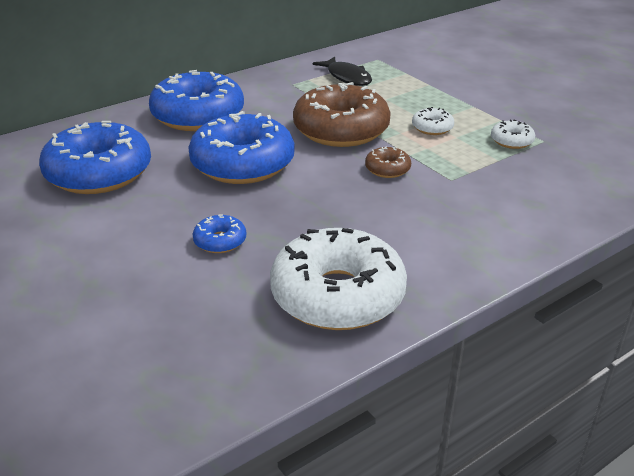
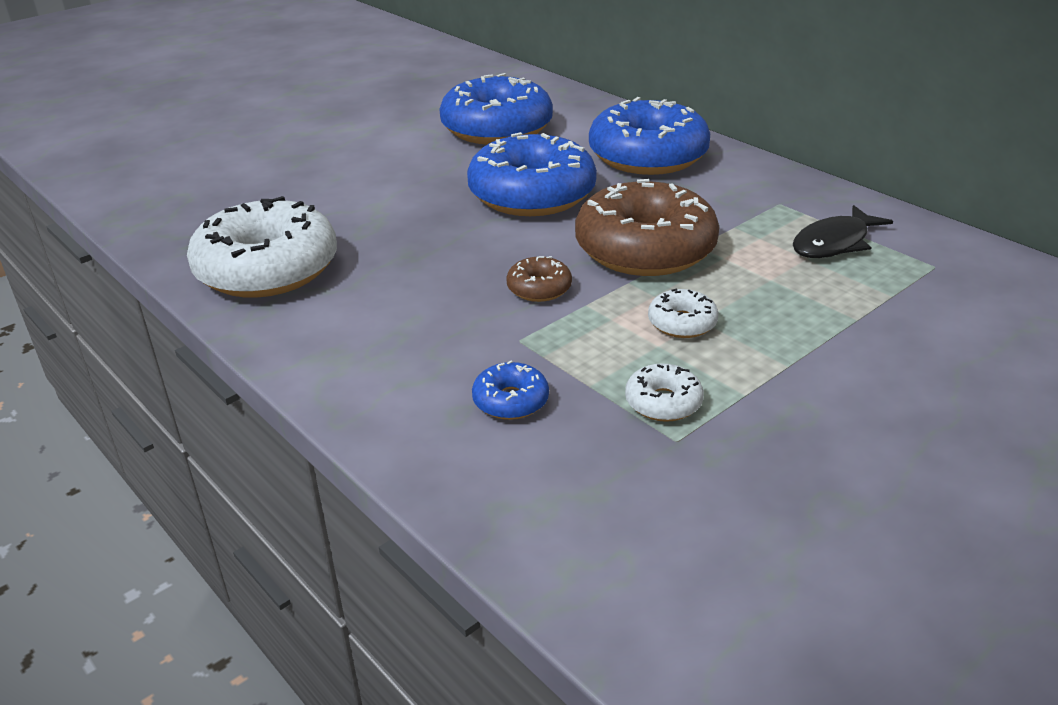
camera: 85 degrees right, 0 degrees up
blue donut [193,214,246,253] -> blue donut moved to [472,360,549,420]

